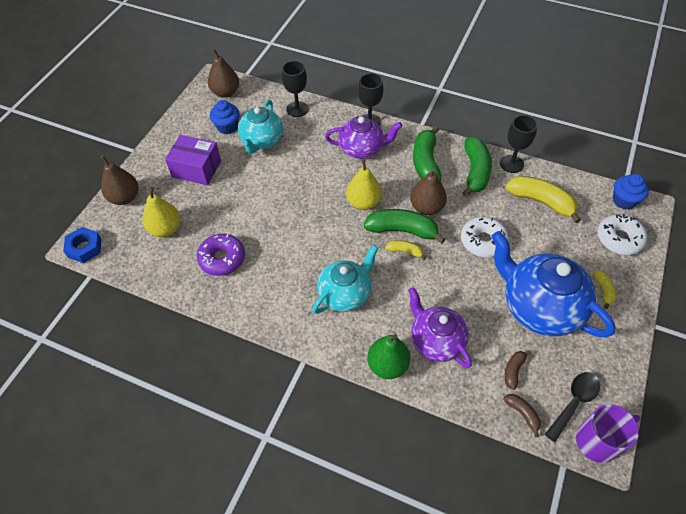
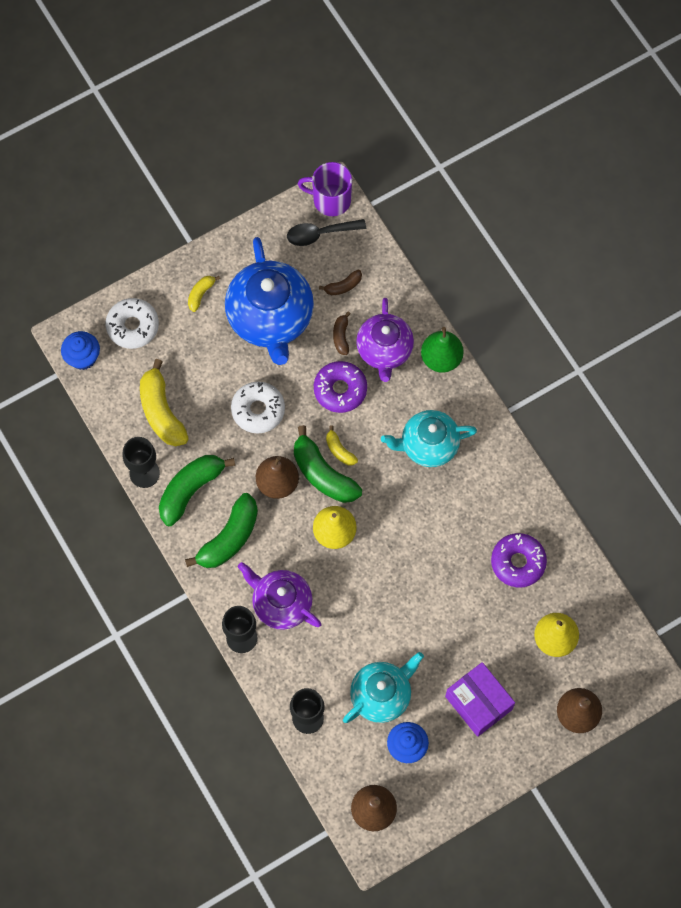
camera: 145 degrees left, 15 degrees up
blue nut [63,227,101,263] -> none
brown banana [503,394,541,437] -> brown banana moved to [333,311,351,355]
none -> purple donut [314,361,367,413]

